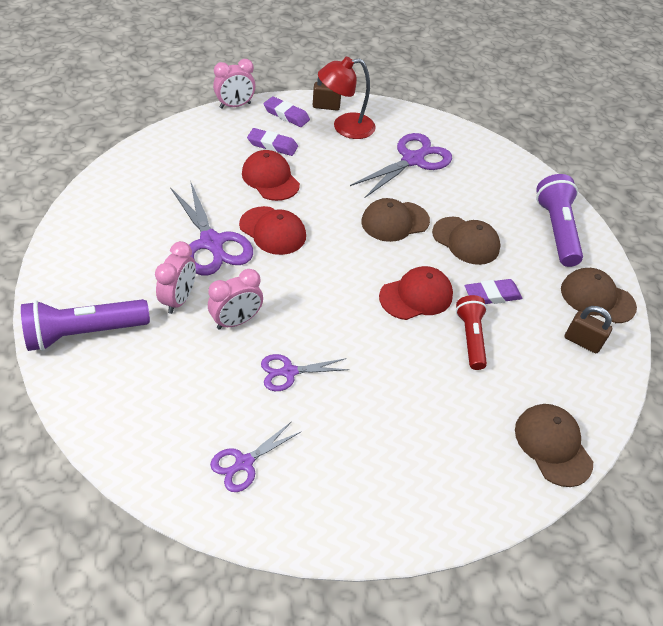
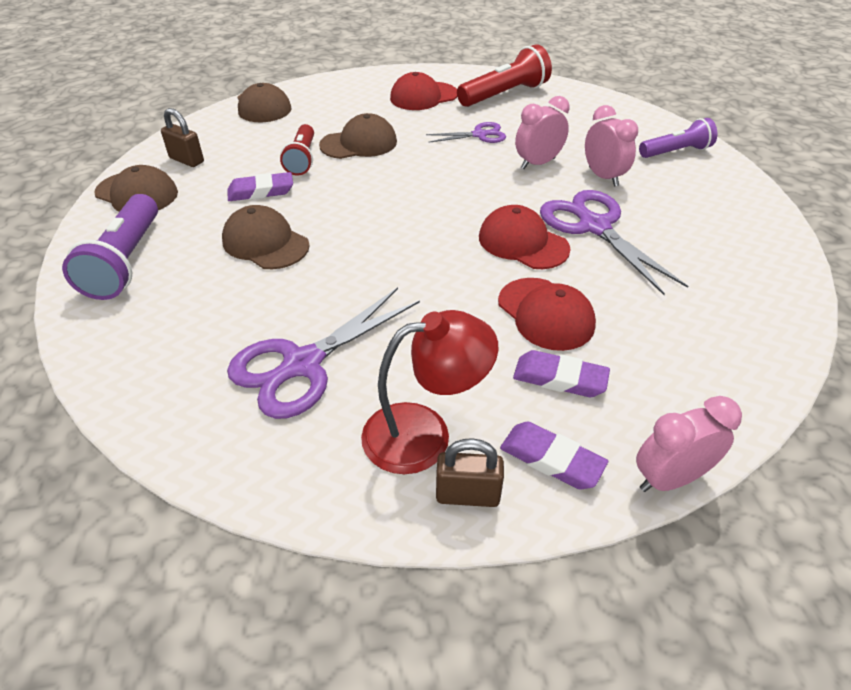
camera: 175 degrees left, 5 degrees down
purple flashlight [21,299,150,351] -> purple flashlight [639,118,717,158], size x0.66
pink clock [155,241,196,314] -> pink clock turned 135 degrees clockwise [585,105,638,187]
purple scissors [210,421,301,492] -> red flashlight [457,44,552,107]
brown cap [361,198,430,242] -> brown cap moved to [319,113,397,159]
red cap [379,266,453,320] -> red cap moved to [390,72,457,110]

